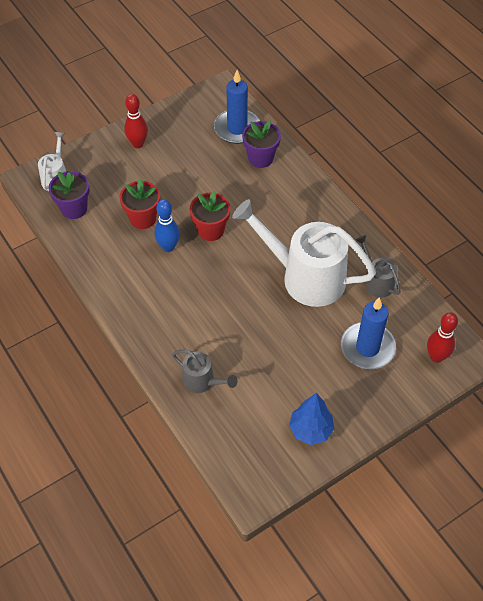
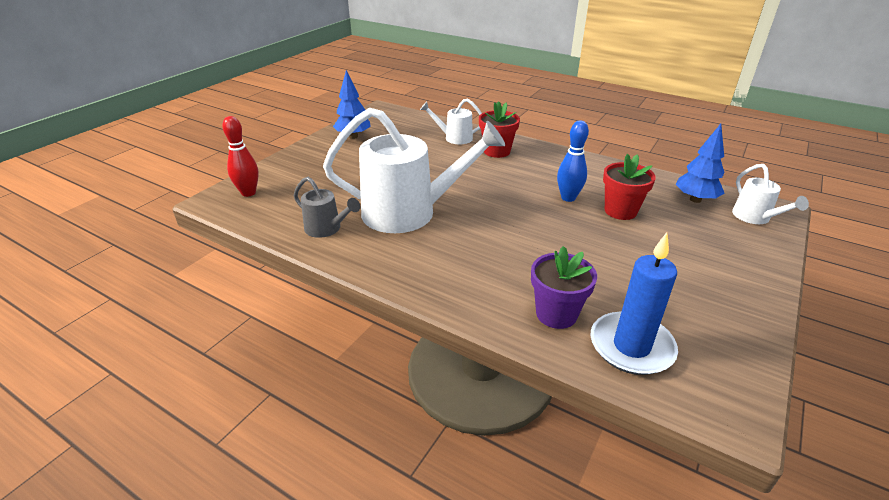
camera: 155 degrees right, 20 degrees down
purple flower pot [49,171,90,219] -> blue tree [676,124,725,203]
red bowling pin [124,94,148,148] -> none
grey watering can [172,350,238,393] -> white watering can [420,98,482,144]
red flower pot [190,191,230,241] -> red flower pot moved to [479,101,520,158]
blue candle [341,297,396,369] -> none

